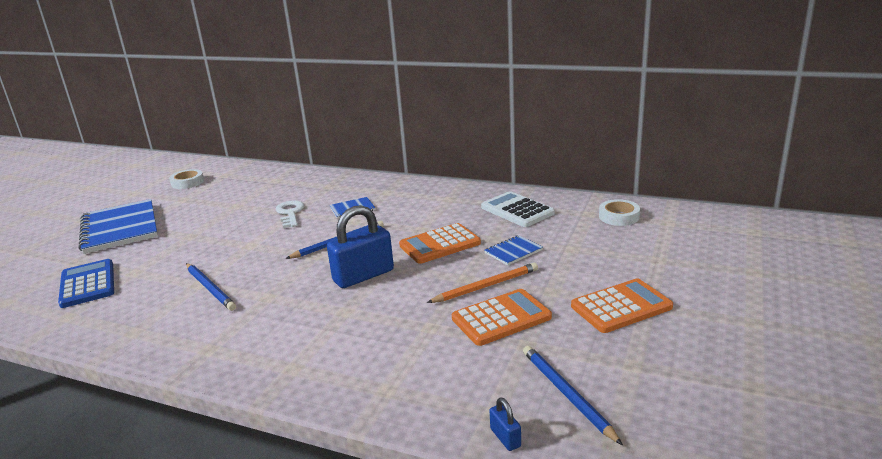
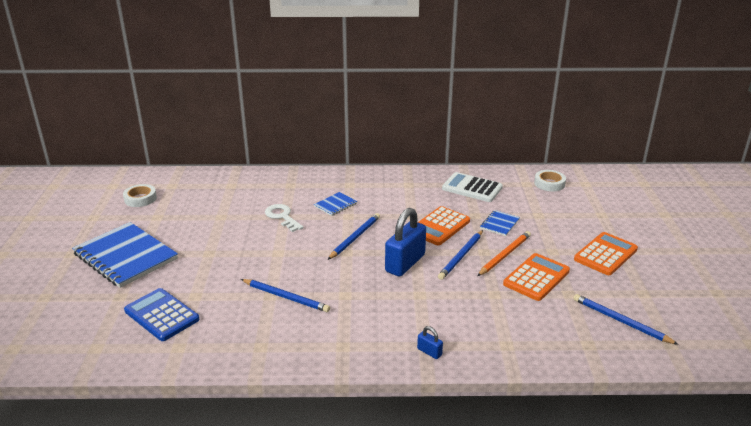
camera: 25 degrees left, 5 degrees up
blue padlock [489,397,521,451] -> blue padlock moved to [417,326,443,359]
none -> blue pencil [438,230,483,280]

